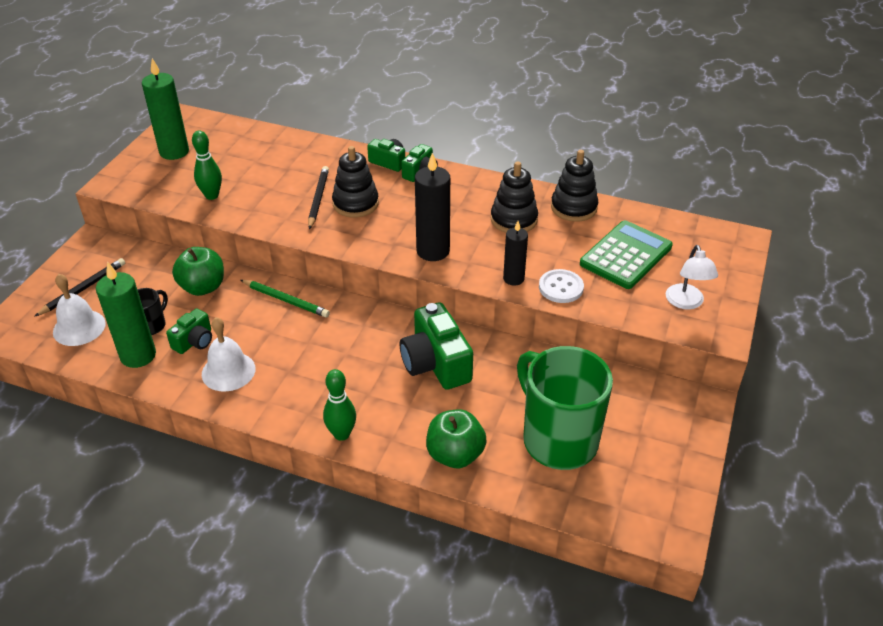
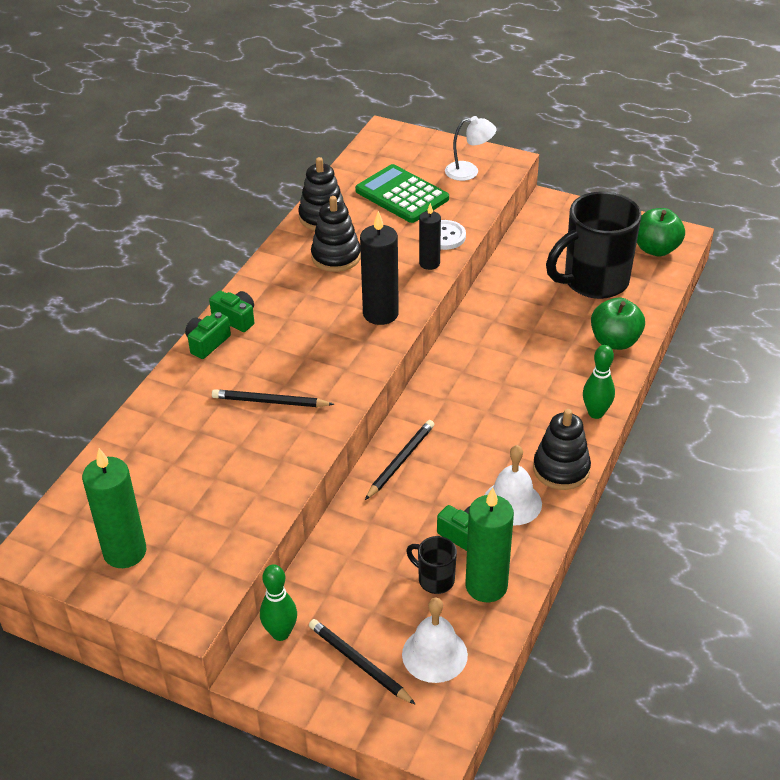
camera: 85 degrees left, 0 degrees up
green apple [172,247,224,296] -> green apple moved to [637,208,685,256]
green bowling pin [192,130,222,200] -> green bowling pin moved to [260,564,297,641]
green pencil [241,280,330,317] -> black pencil [365,420,434,500]
black stacking toy [332,146,379,218] -> black stacking toy moved to [533,409,591,490]
green camera [400,302,473,390] -> none
green mug [517,346,613,470] -> black mug [546,192,641,299]

